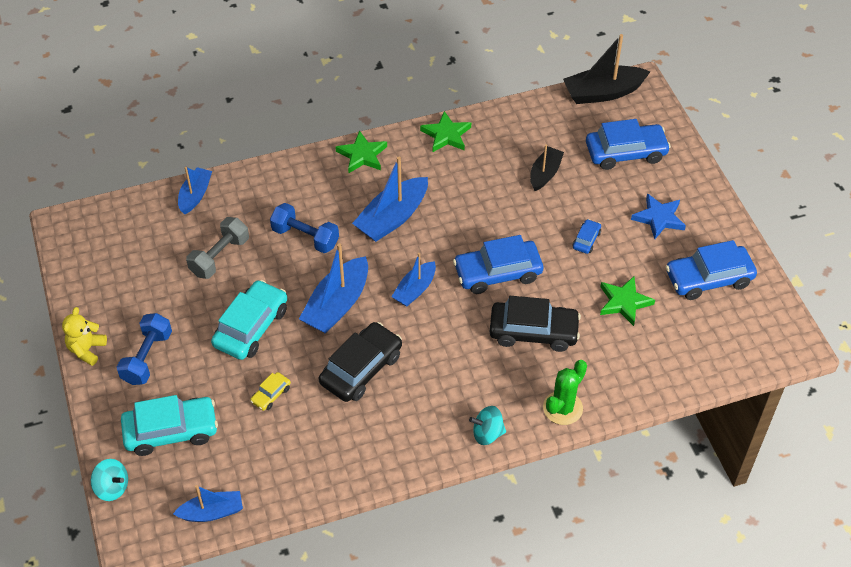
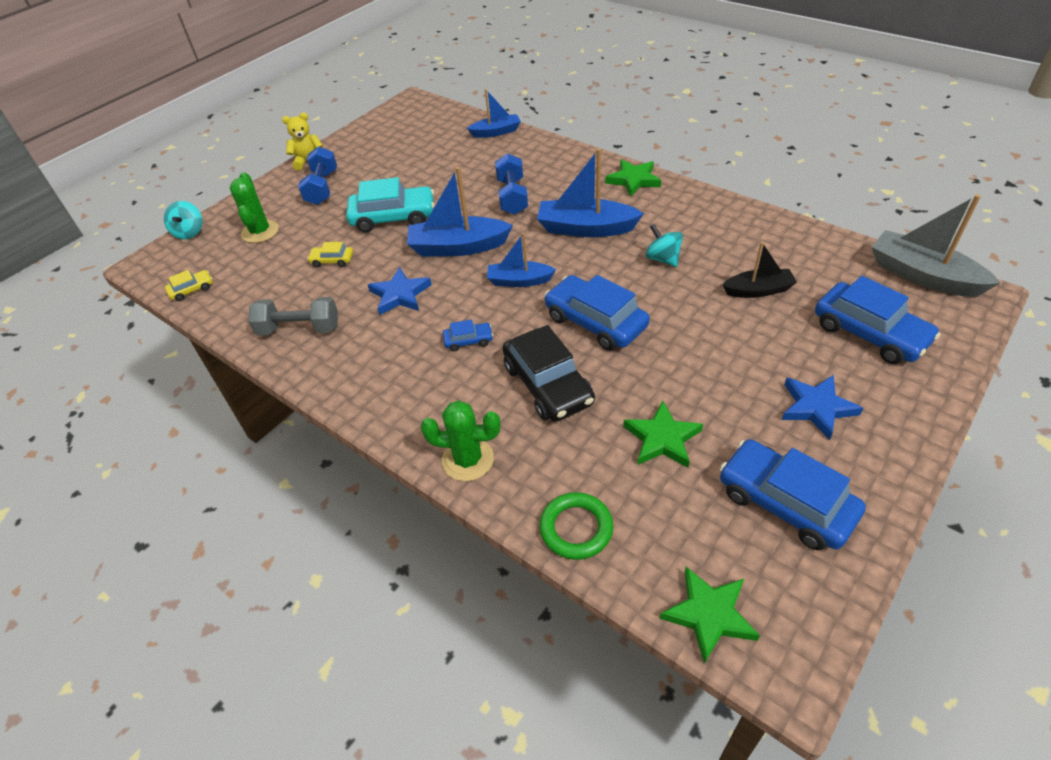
camera: 60 degrees right, 5 degrees down
blue dumbbell [117,313,172,385] -> blue dumbbell turned 75 degrees counterclockwise [298,146,337,205]
turquoise car [121,395,218,456] -> green cactus [230,172,279,243]
blue boat [173,485,243,522] -> yellow car [165,270,213,301]
grey dumbbell [186,217,249,279] -> grey dumbbell moved to [248,297,338,336]
black car [319,322,402,402] -> blue star [368,267,432,315]
green star [420,111,471,152] -> green star moved to [660,567,760,664]
turquoise spinning top [469,406,506,445] -> turquoise spinning top moved to [645,224,683,267]
black boat [563,34,650,104] -> grey boat [871,194,1000,297]
blue car [572,219,601,254] -> blue car moved to [443,320,493,352]
none -> green ring [539,492,614,560]

